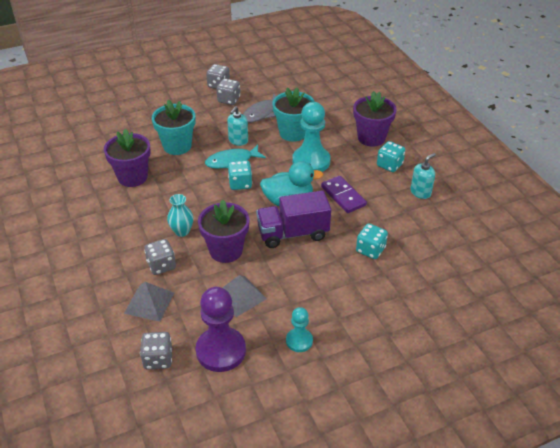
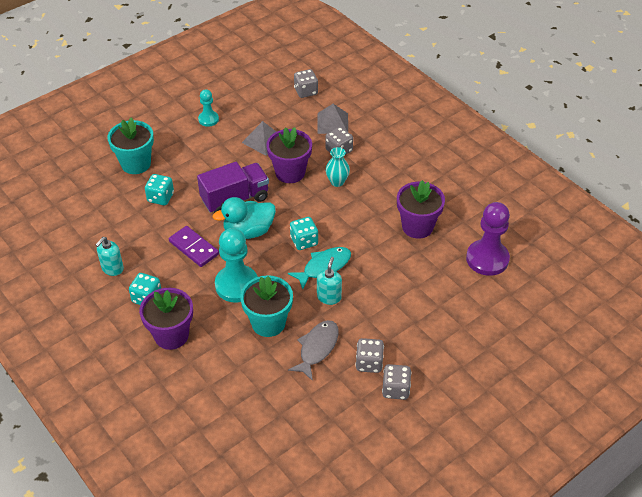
camera: 165 degrees right, 5 degrees up
turquoise flower pot [152,99,195,155] -> turquoise flower pot moved to [108,118,154,174]
purple pawn [196,287,246,372] -> purple pawn moved to [466,202,510,276]

